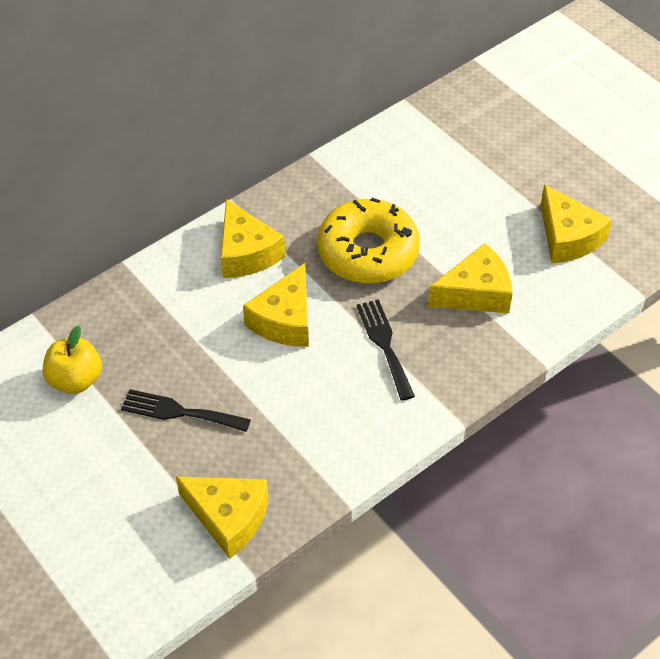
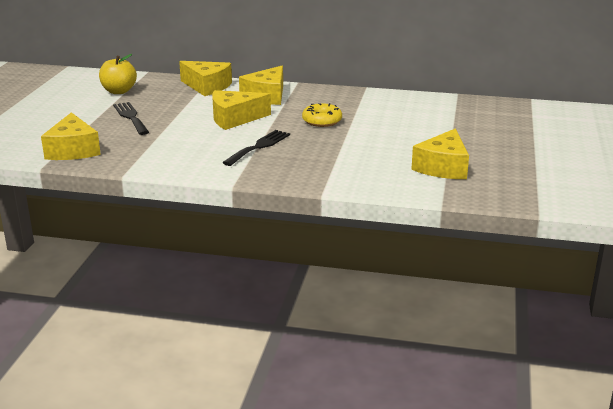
camera: 50 degrees right, 25 degrees down
yellow donut [317,198,420,284] -> yellow donut [302,103,342,127], size x0.53
yellow cheese [428,243,512,313] -> yellow cheese moved to [179,61,232,96]

